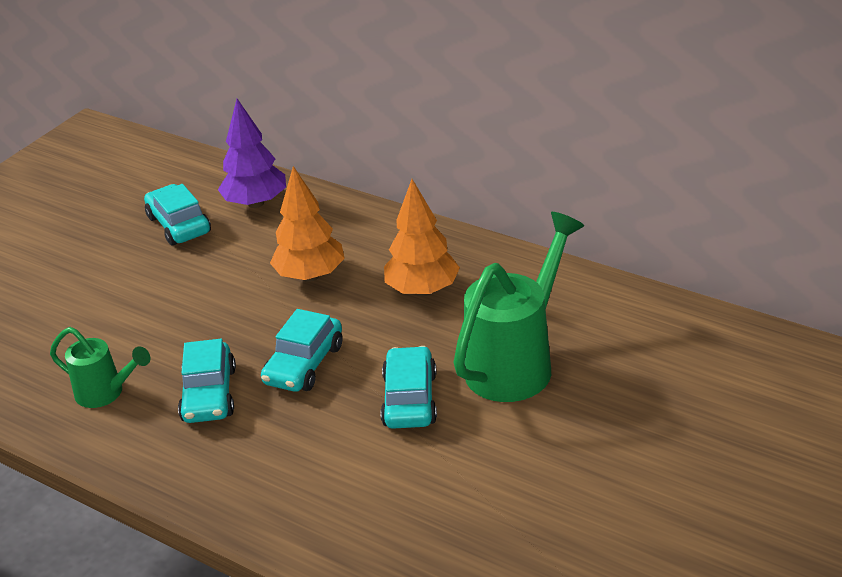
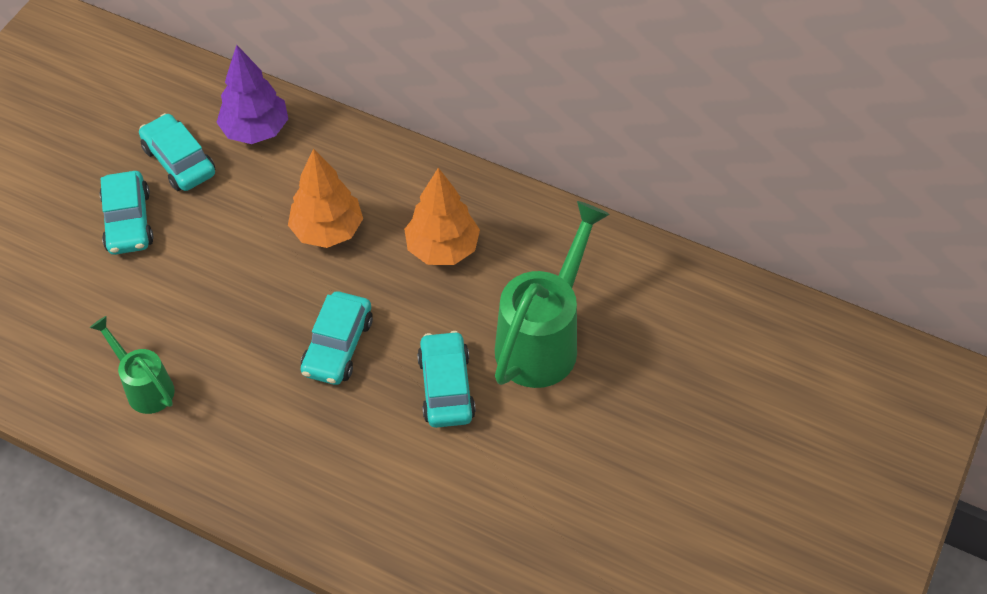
camera: 10 degrees left, 20 degrees up
green watering can [50,327,150,408] -> green watering can turned 150 degrees counterclockwise [90,316,175,414]
turquoise car [178,339,236,423] -> turquoise car moved to [100,171,154,255]

